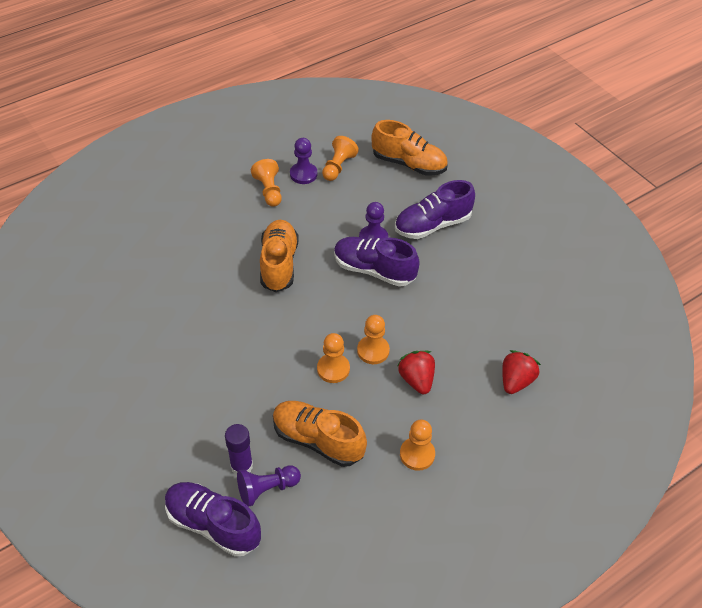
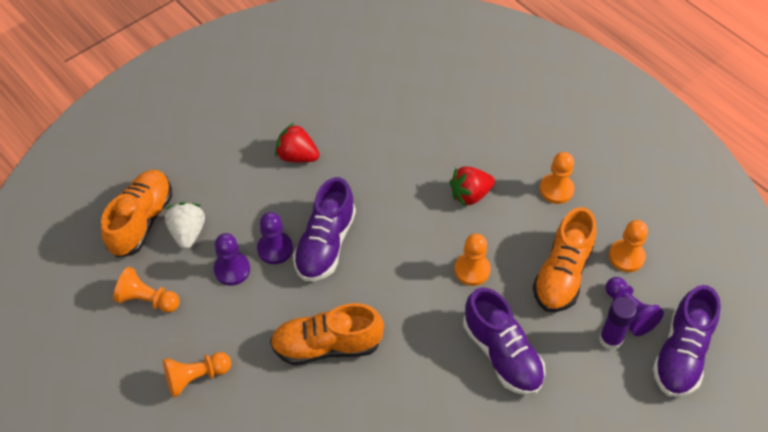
camera: 95 degrees left, 5 degrees up
purple pawn [290,138,317,184] -> purple pawn moved to [214,233,250,286]
orange pawn [357,315,390,364] -> orange pawn moved to [609,220,648,272]
purple shoe [395,180,475,239] -> purple shoe moved to [463,287,545,395]
red strawberry [502,350,541,394] -> red strawberry moved to [275,123,320,163]
none -> white strawberry [165,202,205,249]

